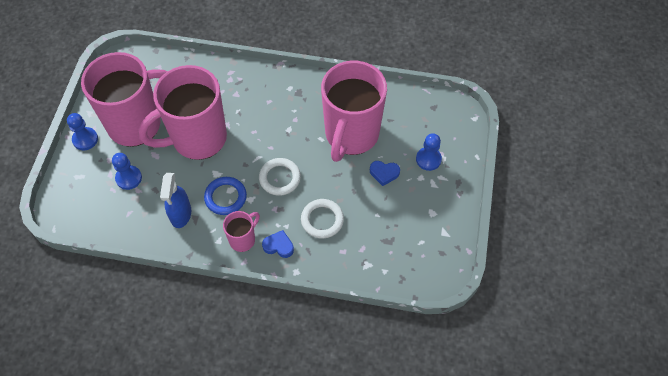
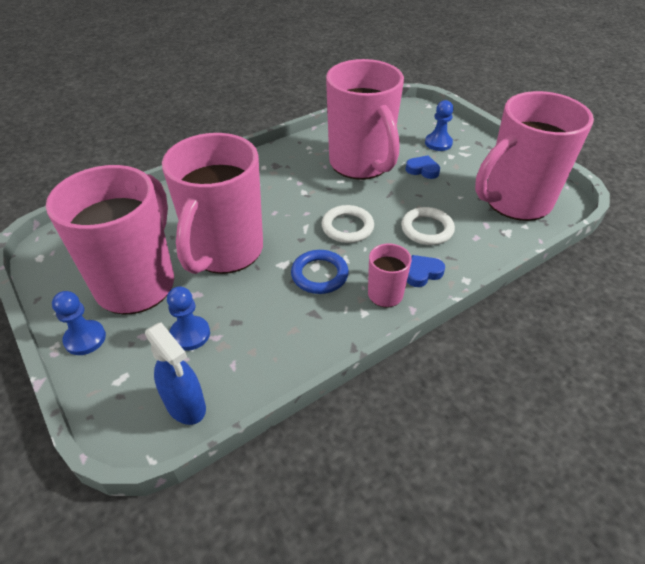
camera: 45 degrees left, 15 degrees down
blue spray bottle [160,173,191,228] -> blue spray bottle moved to [145,322,206,425]
blue heart [370,161,400,186] -> blue heart turned 120 degrees counterclockwise [405,155,440,179]
none -> pink mug [475,91,594,221]

